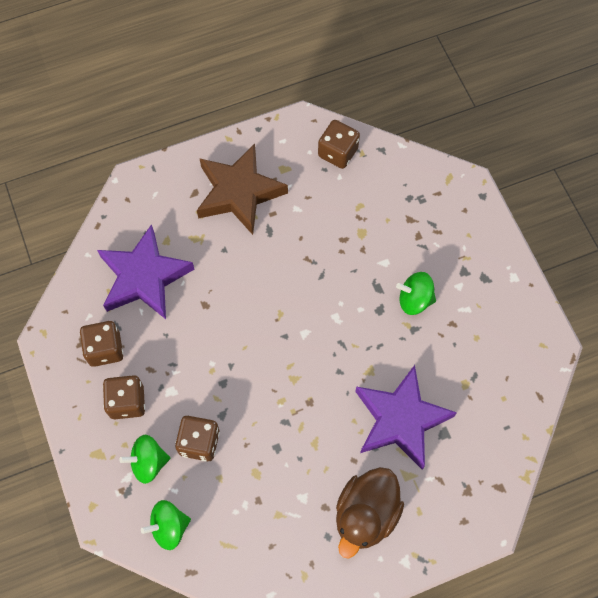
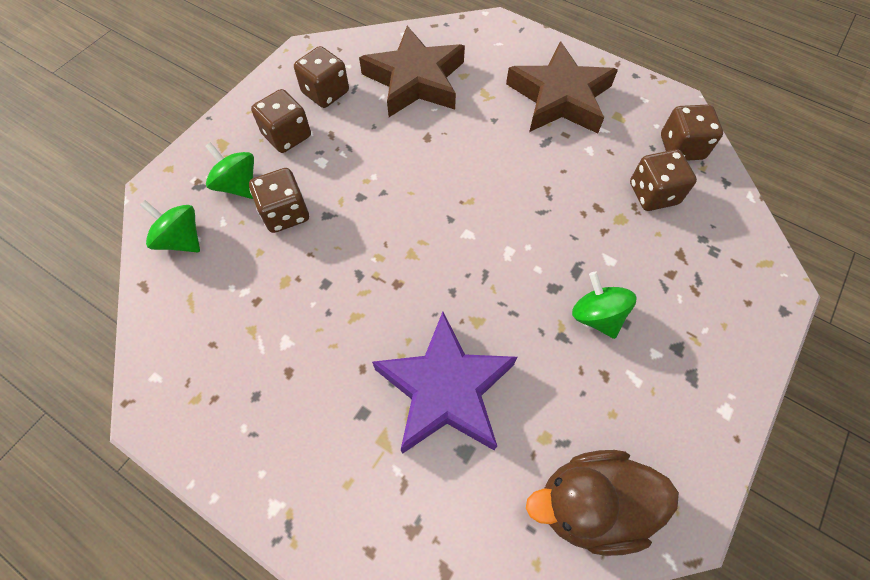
camera: 55 degrees right, 5 degrees down
purple star [97,224,194,319] -> brown star [359,26,465,117]
brown duck [336,467,404,559] -> brown duck moved to [526,450,679,556]
none -> brown dice [630,149,697,211]

